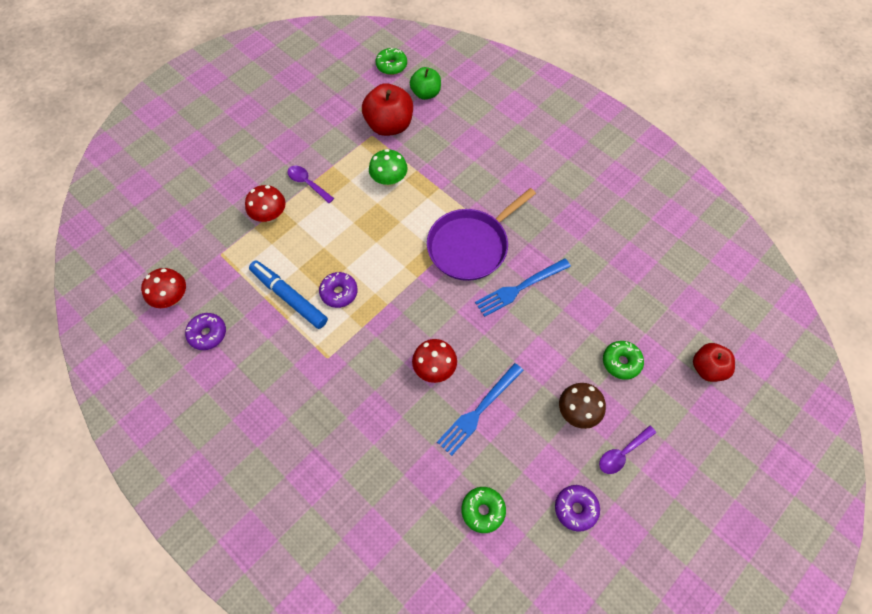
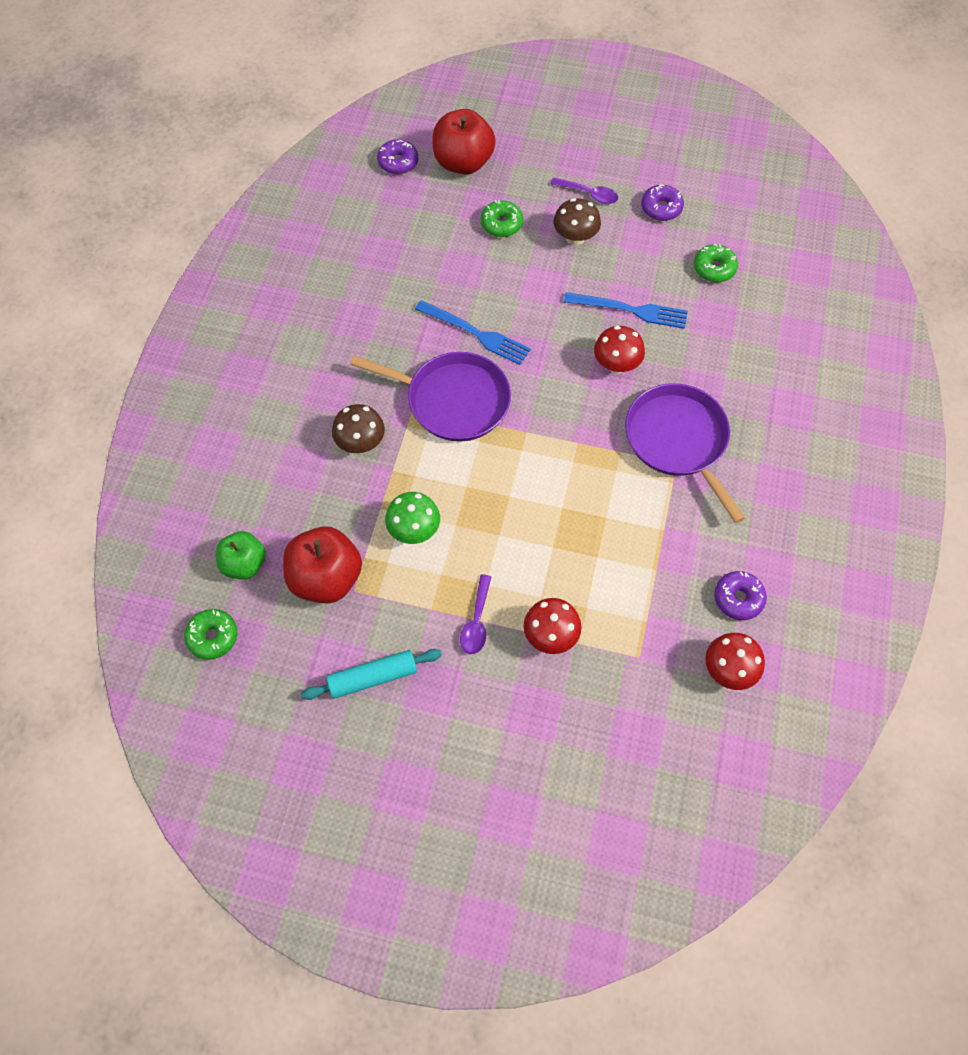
camera: 120 degrees left, 0 degrees up
blue marker [249,261,328,329] -> none
purple donut [319,272,358,308] -> purple donut moved to [377,139,418,174]
red apple [693,343,735,382] -> red apple [433,109,496,175], size x1.57
none -> turquoise rolling pin [301,649,442,700]
none -> brown mushroom [332,404,385,453]
none -> purple pan [625,383,745,523]

